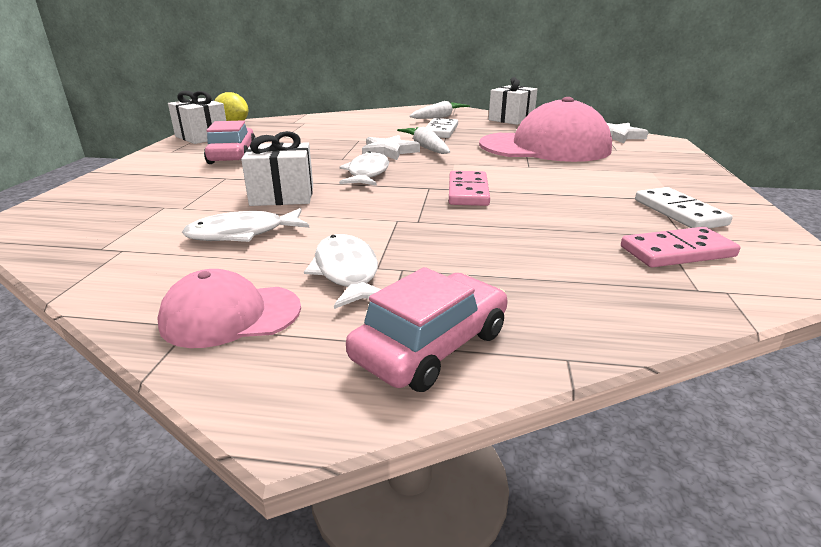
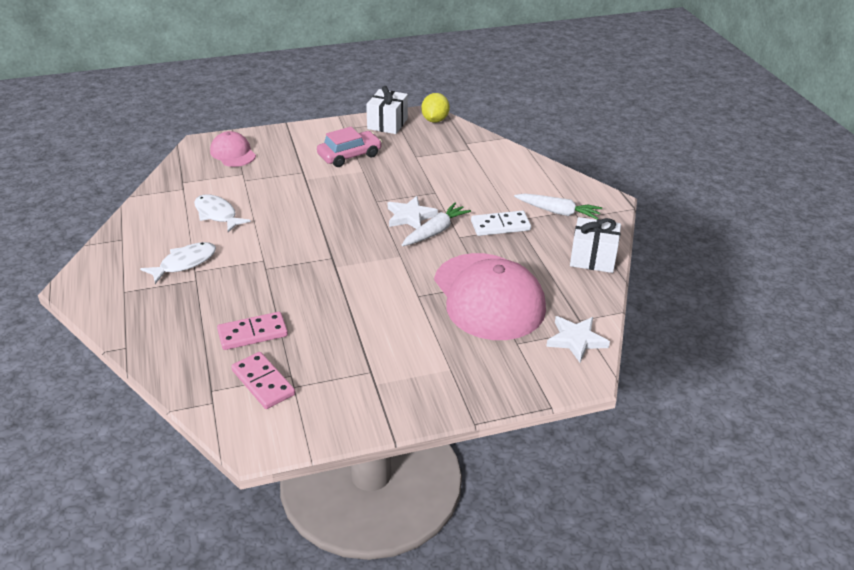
camera: 65 degrees right, 10 degrees up
pink cap [157,269,301,348] -> pink cap moved to [210,131,256,167]
white gift [241,131,313,206] -> none
white fish [339,151,389,186] -> none
pink car [346,267,508,392] -> none
pink domino [449,171,490,206] -> pink domino moved to [217,312,288,350]
white domino [635,187,733,228] -> none

